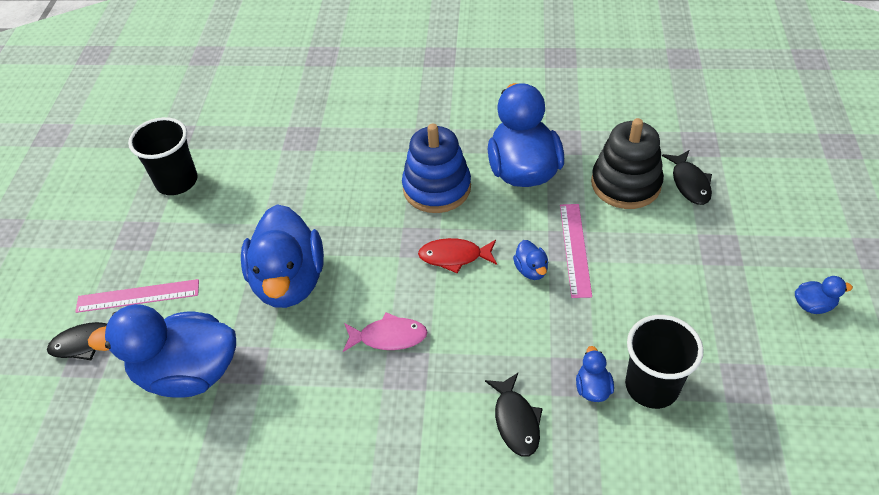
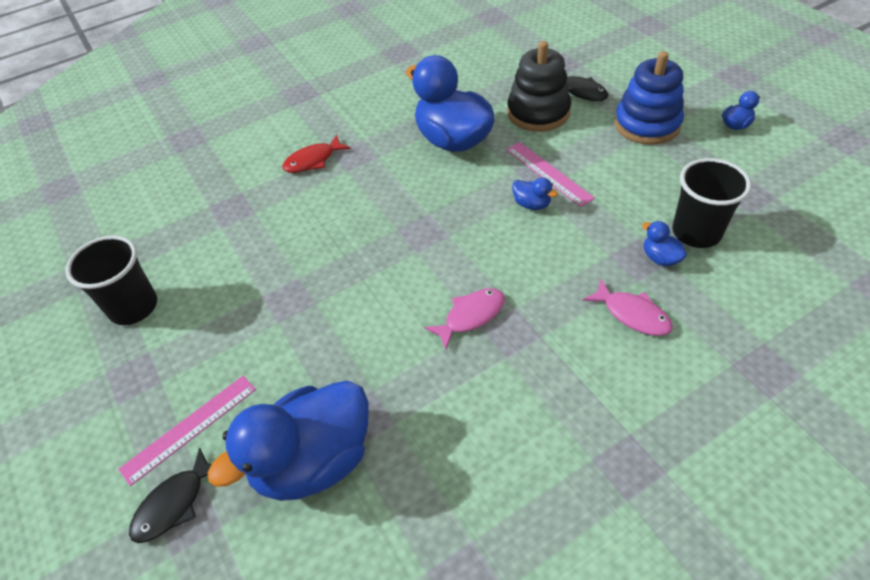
camera: 35 degrees left, 0 degrees up
blue duck [241,204,324,308] -> none
blue stacking toy [402,123,471,213] -> blue stacking toy moved to [614,51,684,145]
red fish [418,238,497,274] -> red fish moved to [282,135,351,173]
black fish [485,373,543,457] -> pink fish [583,279,673,336]

